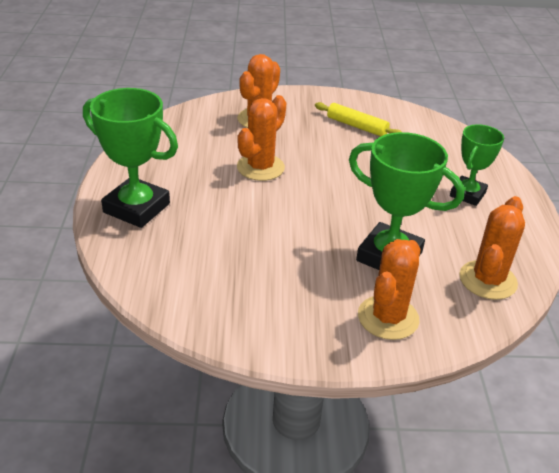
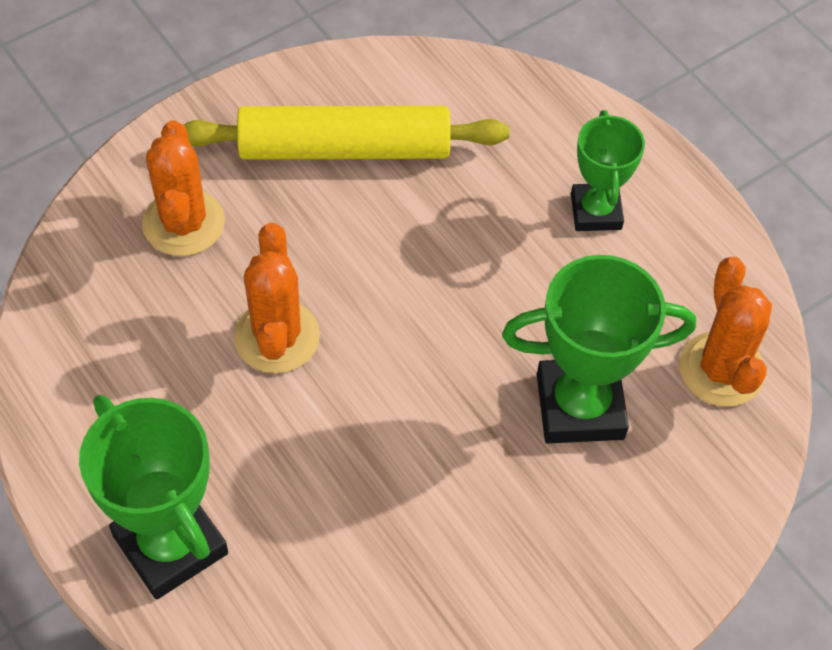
camera: 35 degrees left, 20 degrees up
green trophy [83,88,178,228] -> green trophy turned 60 degrees clockwise [79,395,228,599]
yellow rolling pin [315,102,401,136] -> yellow rolling pin [184,106,510,159], size x1.80
orange cactus [358,239,420,340] -> none

